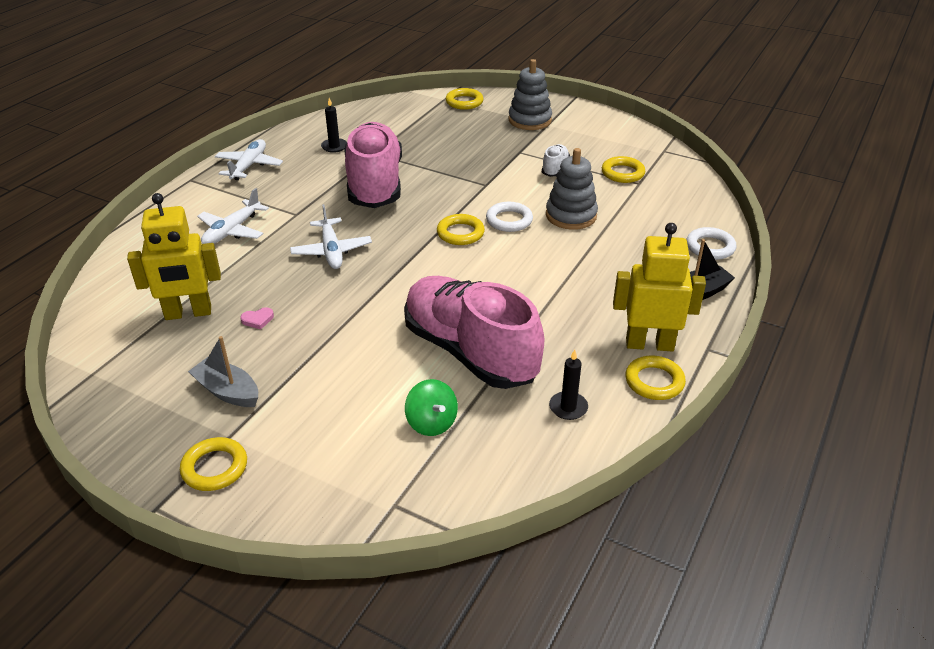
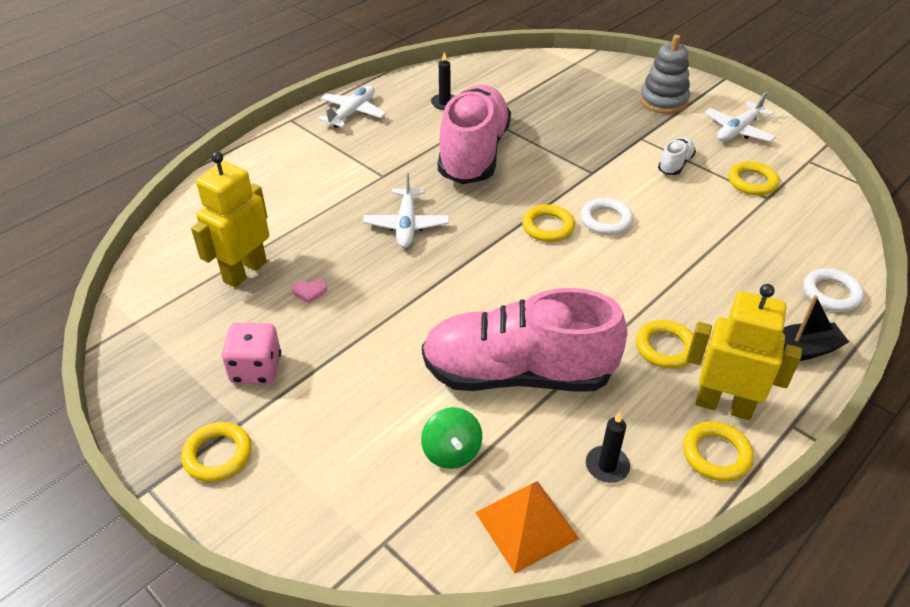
camera: 15 degrees right, 5 degrees up
yellow robot [127,193,221,320] -> yellow robot turned 120 degrees clockwise [191,152,269,288]
grey boat [188,336,258,407] -> pink dice [222,323,281,384]
white plane [197,188,269,244] -> white plane moved to [705,92,776,142]
pink shoe [404,276,544,389] -> pink shoe turned 60 degrees counterclockwise [422,288,627,392]
yellow ring [445,88,484,110] -> yellow ring moved to [636,320,693,369]
grey stacking toy [546,148,598,230] -> none
none -> orange pyramid [475,481,579,574]

